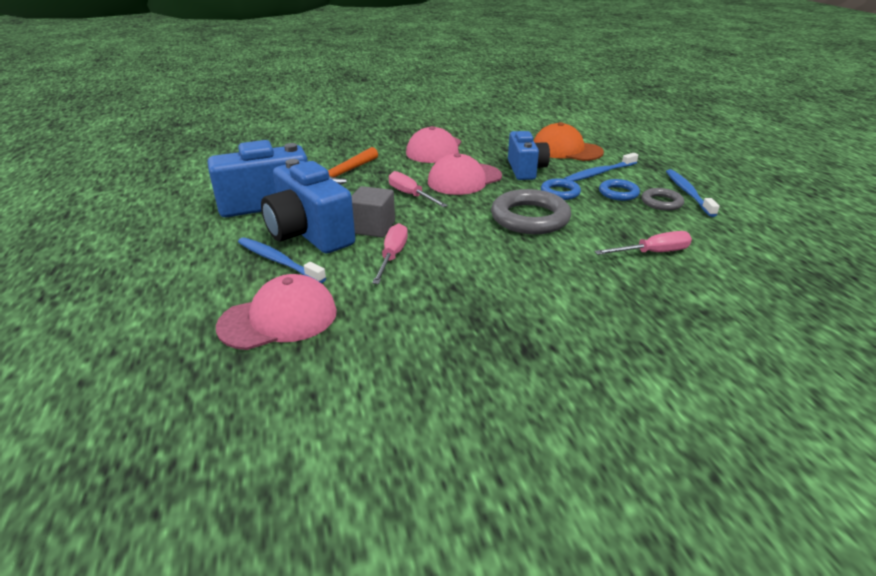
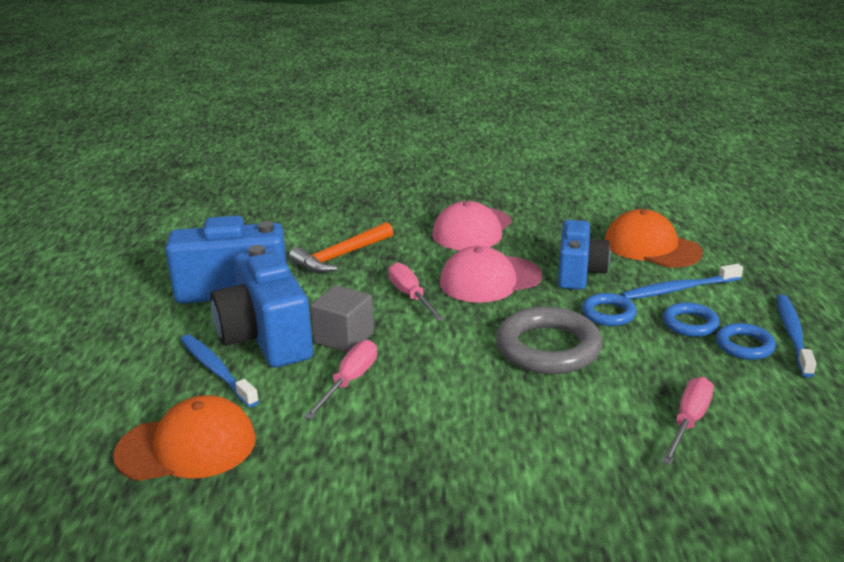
camera: 15 degrees right, 5 degrees down
pink cap [216,274,337,350] -> orange cap [113,395,256,481]
pink screwdriver [595,231,692,255] -> pink screwdriver turned 60 degrees counterclockwise [662,377,714,465]
grey ring [641,188,684,211] -> blue ring [716,323,776,360]

